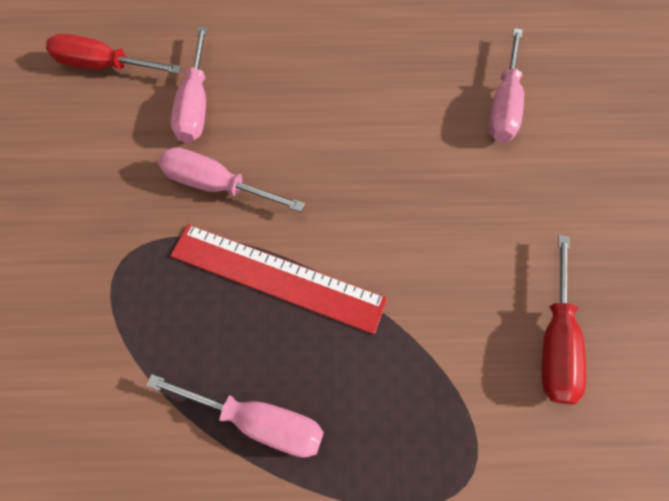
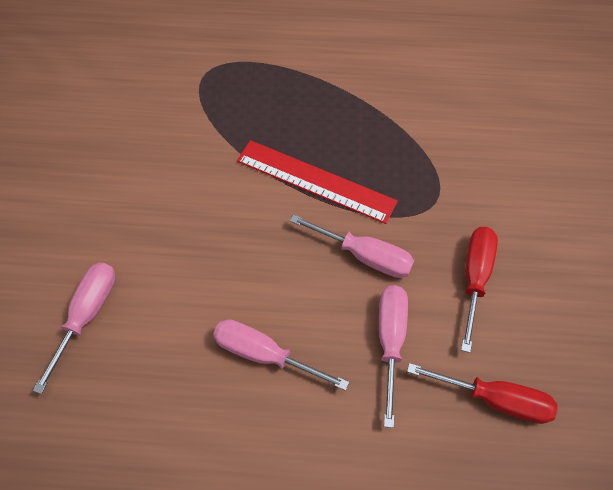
camera: 175 degrees left, 5 degrees down
pink screwdriver [146,374,324,458] -> pink screwdriver moved to [213,319,349,391]
red screwdriver [542,235,586,404] -> red screwdriver moved to [461,227,498,353]

